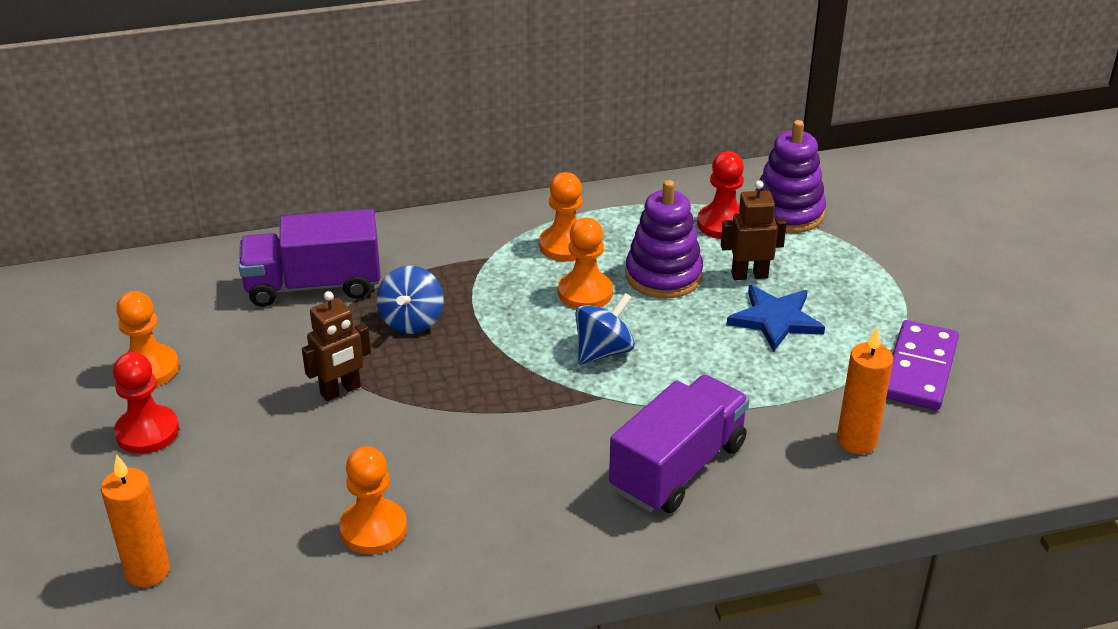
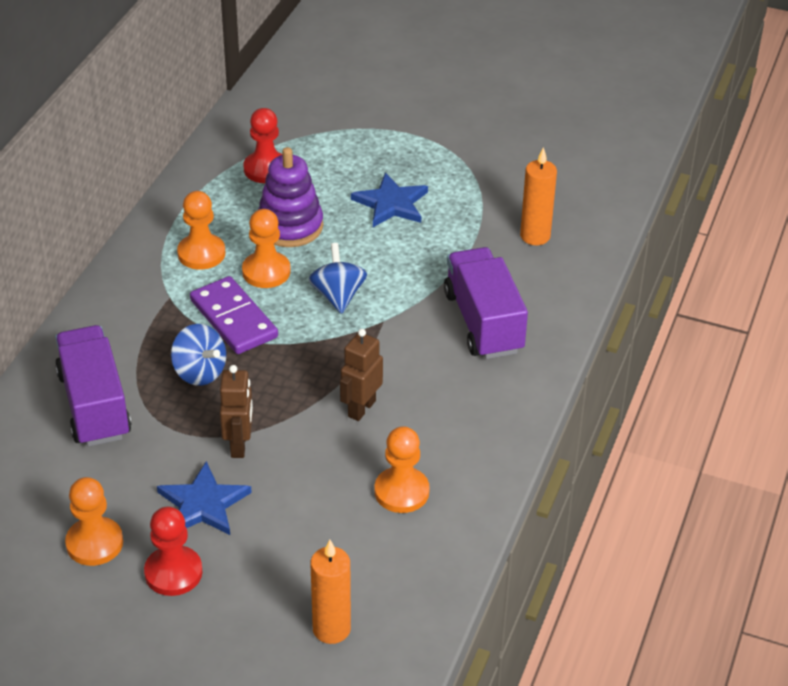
camera: 55 degrees left, 5 degrees up
purple truck [239,209,381,307] -> purple truck turned 135 degrees clockwise [55,325,132,447]
brown robot [721,180,787,280] -> brown robot moved to [340,329,383,421]
purple stacking toy [755,120,826,233] -> none
purple domino [886,320,959,410] -> purple domino moved to [190,276,278,354]
none -> blue star [157,461,252,535]

